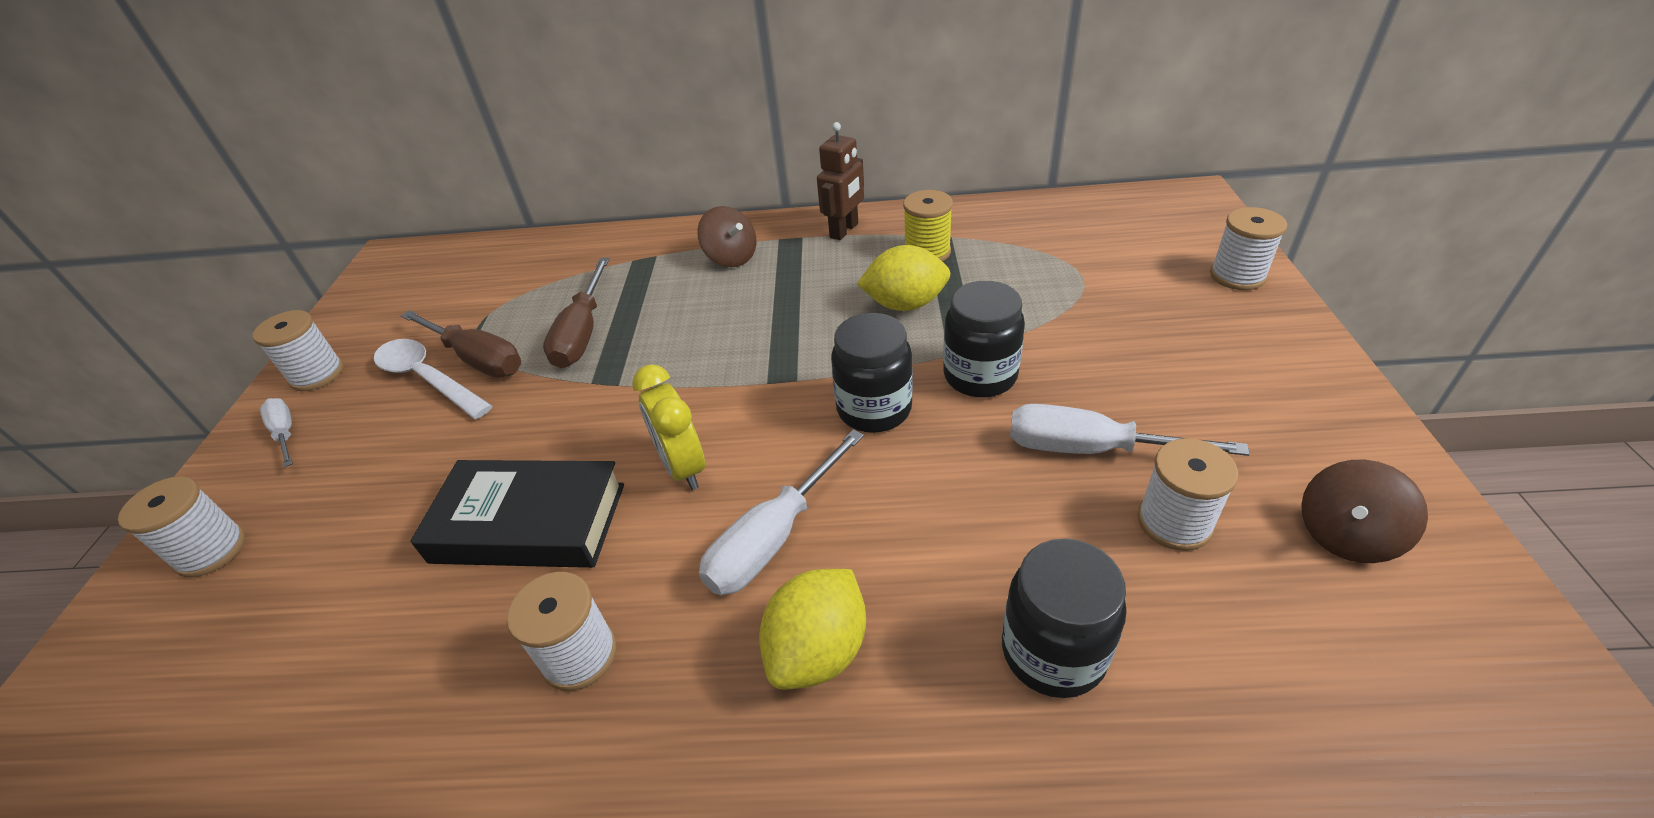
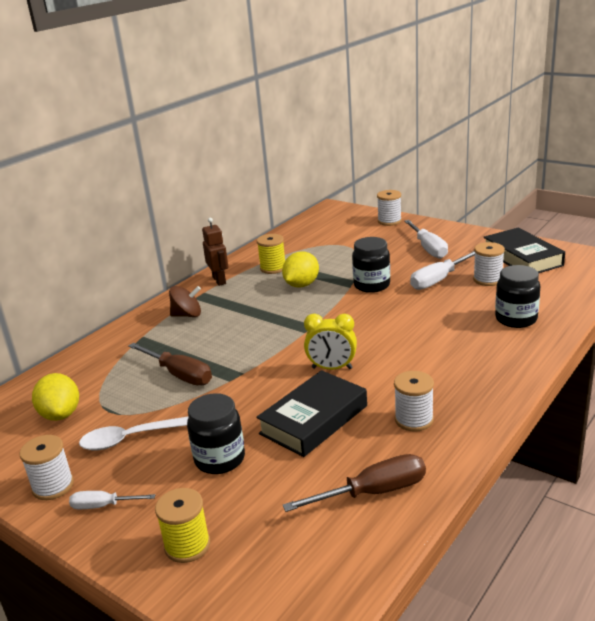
camera: 55 degrees left, 15 degrees down
white spool [118,476,246,578] -> yellow spool [155,488,210,563]
brown screwdriver [401,310,521,377] -> brown screwdriver moved to [283,454,426,512]
white screwdriver [699,429,864,595] -> white screwdriver moved to [404,220,448,259]
yellow lemon [759,569,866,689] -> yellow lemon moved to [32,373,79,421]
black jar [831,313,913,433] -> black jar moved to [187,393,245,474]
brown spinning top [1301,460,1428,563] -> black book [484,228,565,273]

